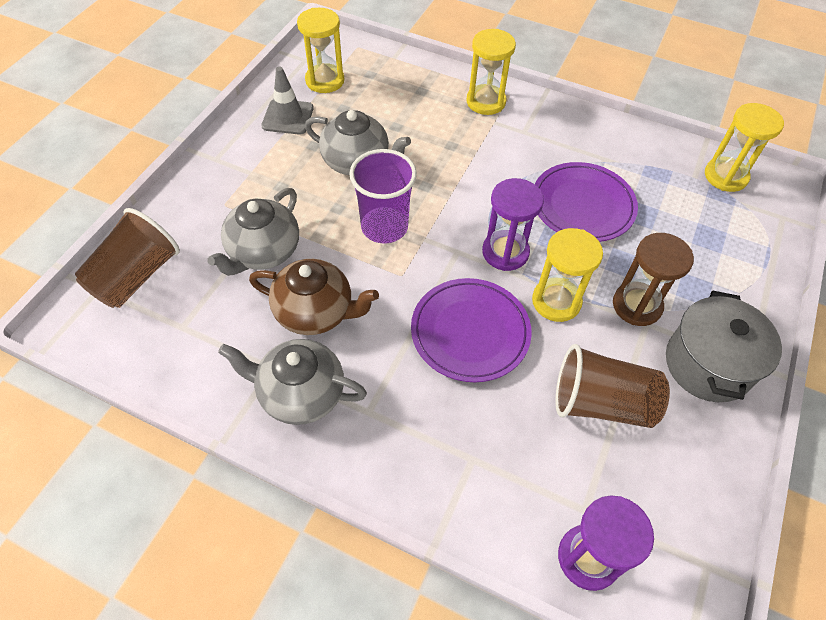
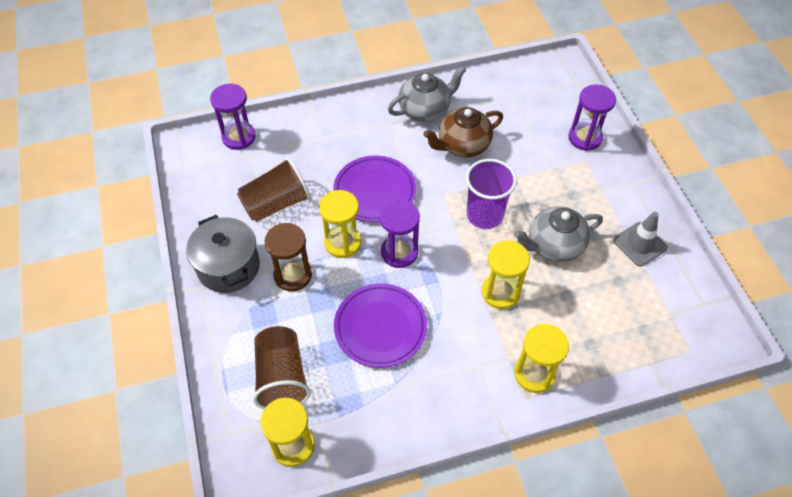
camera: 140 degrees right, 0 degrees up
brown cup [75,208,180,308] -> brown cup moved to [253,326,311,409]
grey teapot [207,188,299,276] -> none
yellow hourglass [297,8,344,93] -> yellow hourglass moved to [482,240,530,309]
none -> purple hourglass [568,84,616,151]

